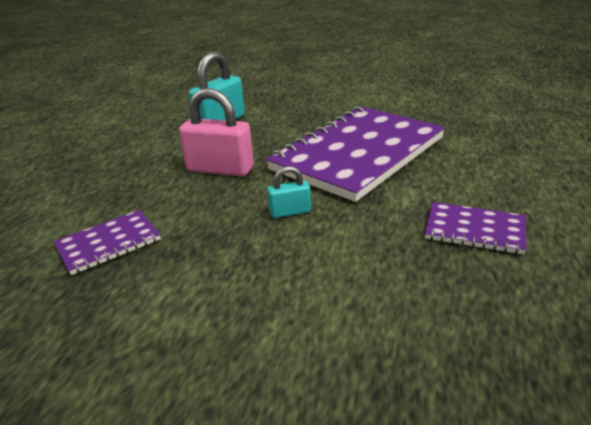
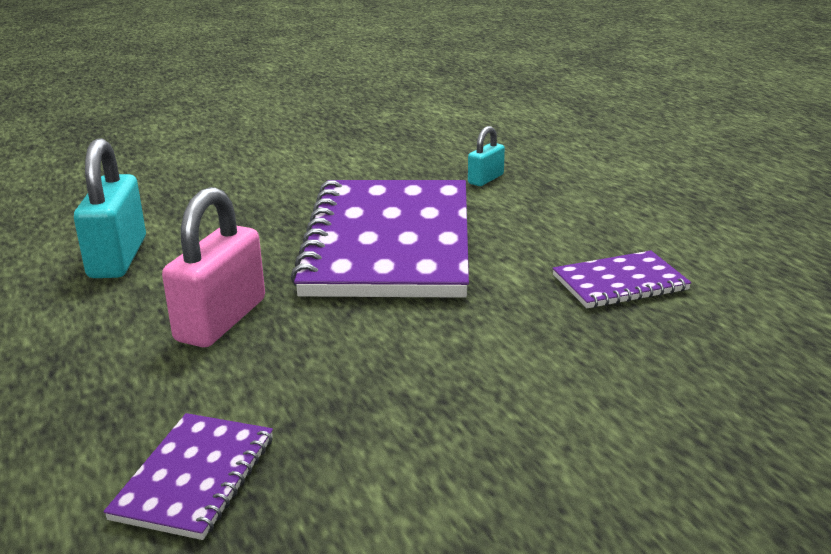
camera: 40 degrees left, 5 degrees down
pink padlock [179,88,254,176] -> pink padlock turned 45 degrees counterclockwise [162,187,265,347]
turquoise padlock [267,166,311,218] -> turquoise padlock moved to [468,126,505,186]

